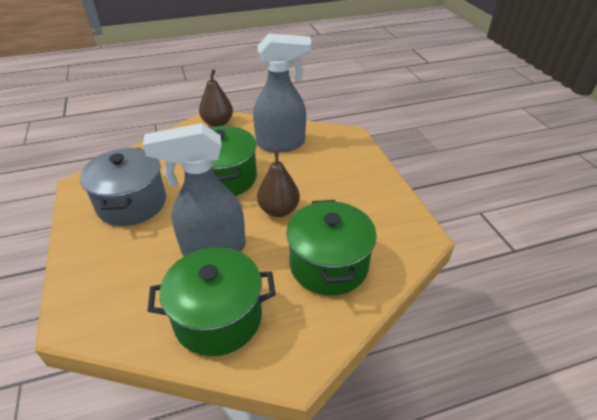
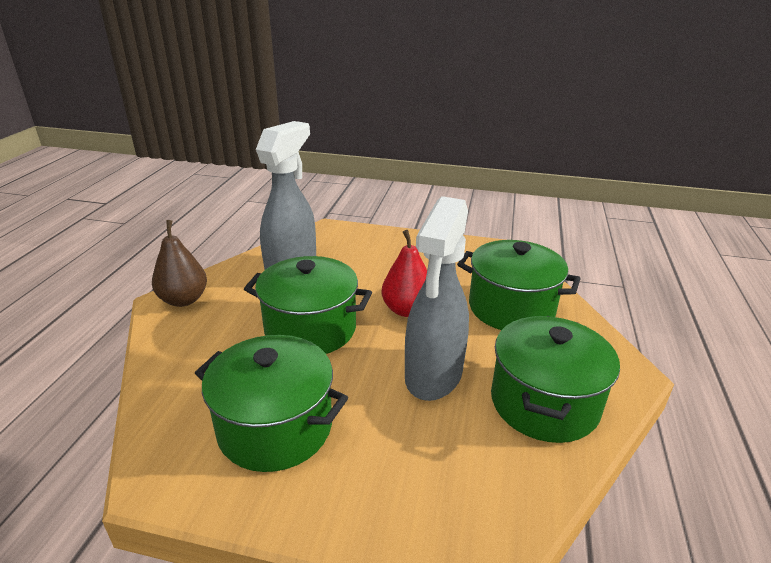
camera: 60 degrees left, 10 degrees down
grey pot [80,148,166,226] -> green pot [195,335,348,472]
brown pear [257,149,300,217] -> red pear [381,230,427,317]

